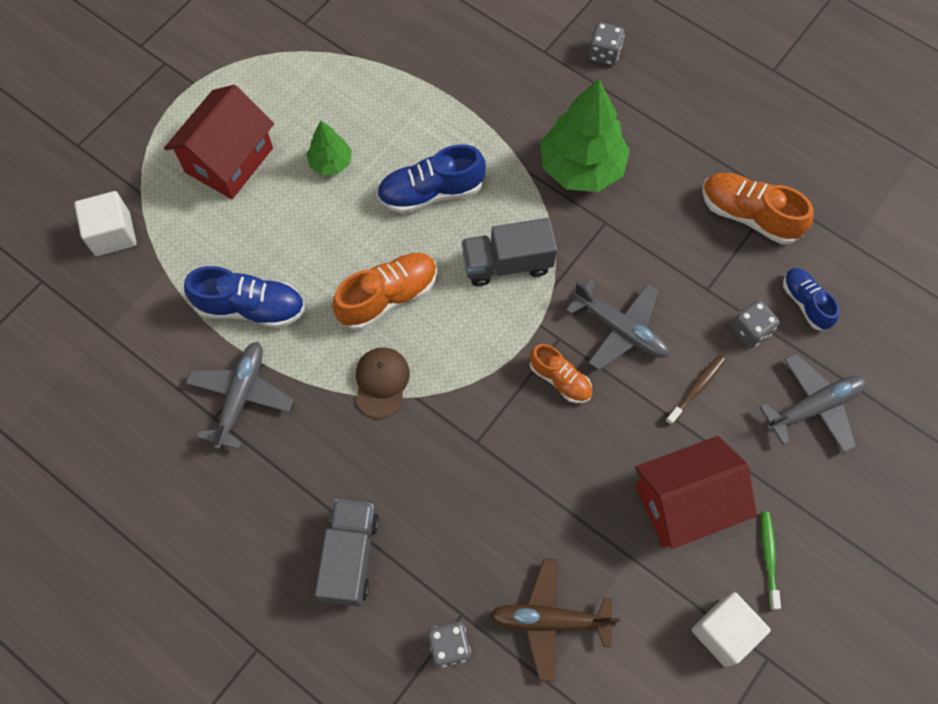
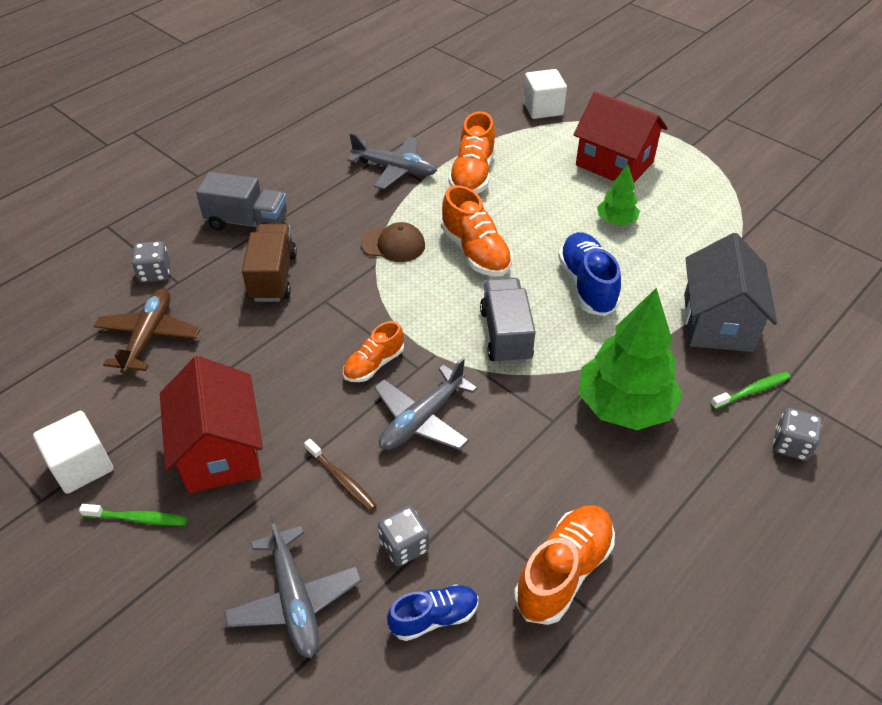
camera: 95 degrees right, 20 degrees down
blue shoe [184,266,305,328] -> orange shoe [448,111,495,193]
none -> brown truck [242,224,297,302]
none -> grey house [684,233,777,352]
none -> green toothbrush [710,372,791,410]

